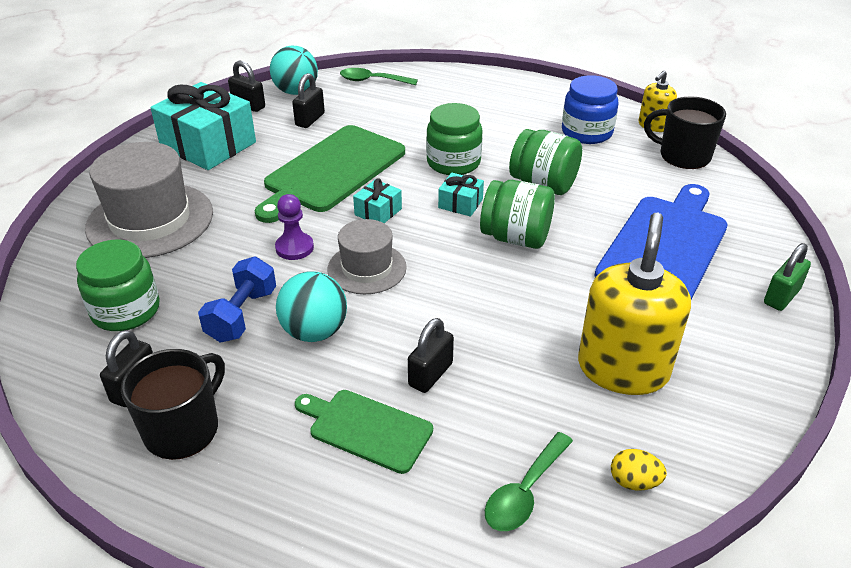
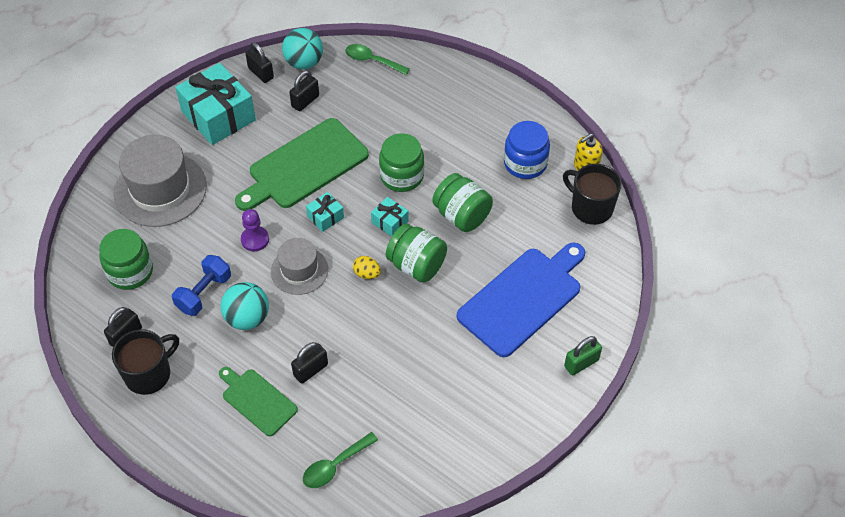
camera: 15 degrees right, 15 degrees up
yellow soap dispenser [578,213,691,395] -> none
yellow egg [611,449,667,491] -> yellow egg moved to [353,256,381,279]

